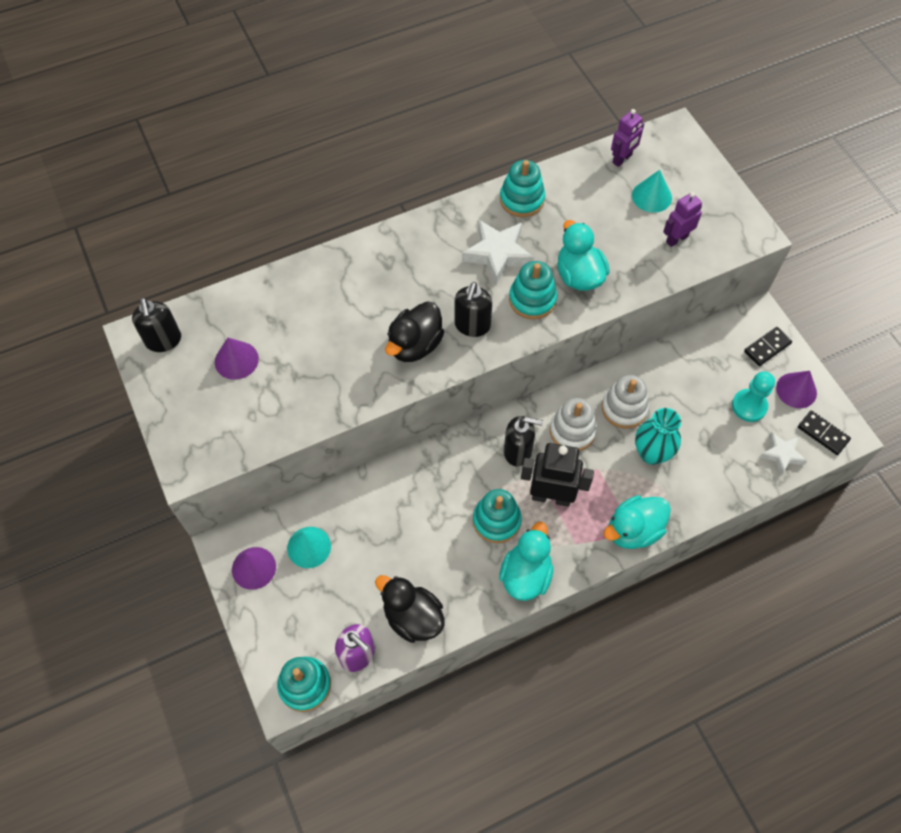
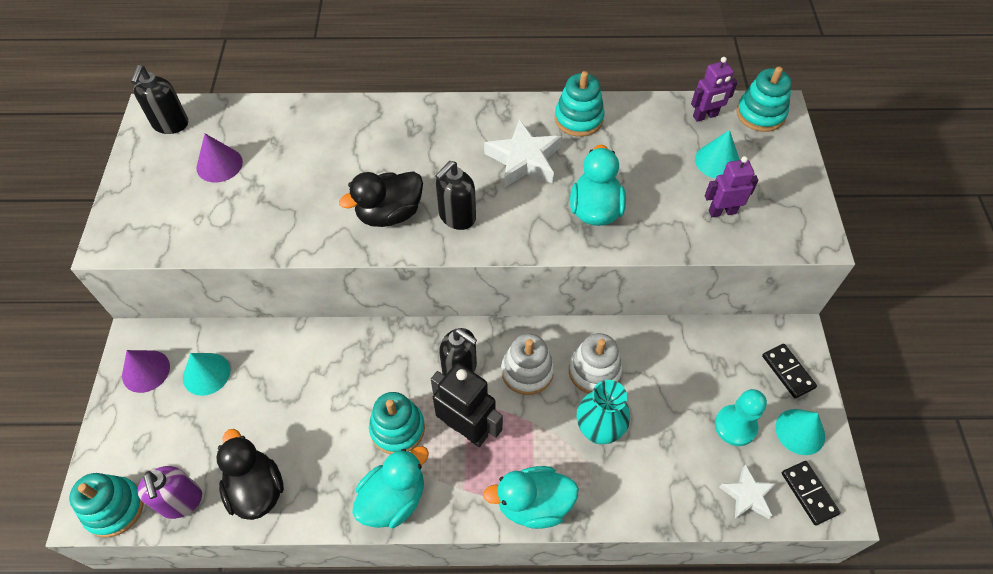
camera: 25 degrees right, 5 degrees down
turquoise stacking toy [509,261,557,319] -> turquoise stacking toy moved to [736,67,792,132]
black domino [744,327,792,366] -> black domino turned 75 degrees clockwise [762,344,817,398]
purple cone [776,371,817,408] -> turquoise cone [775,409,825,455]

